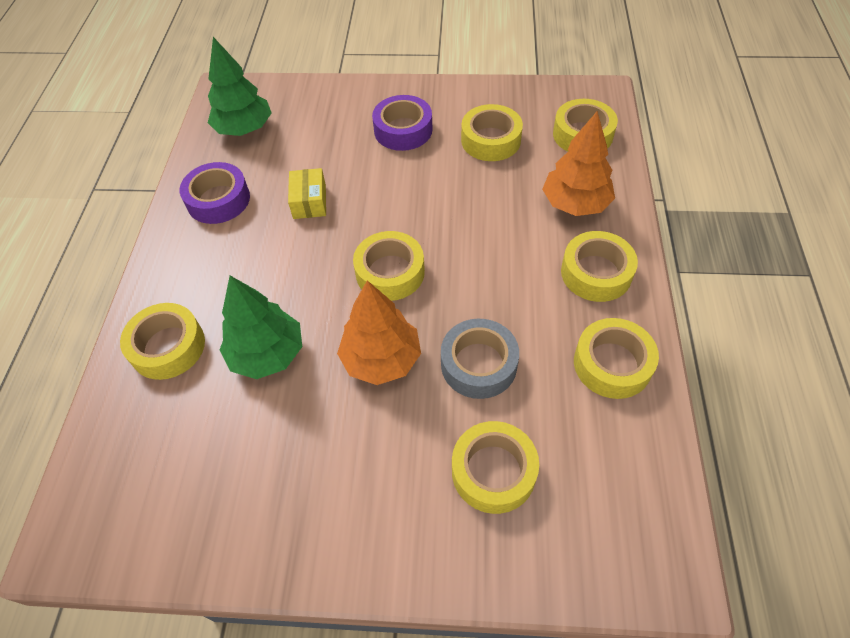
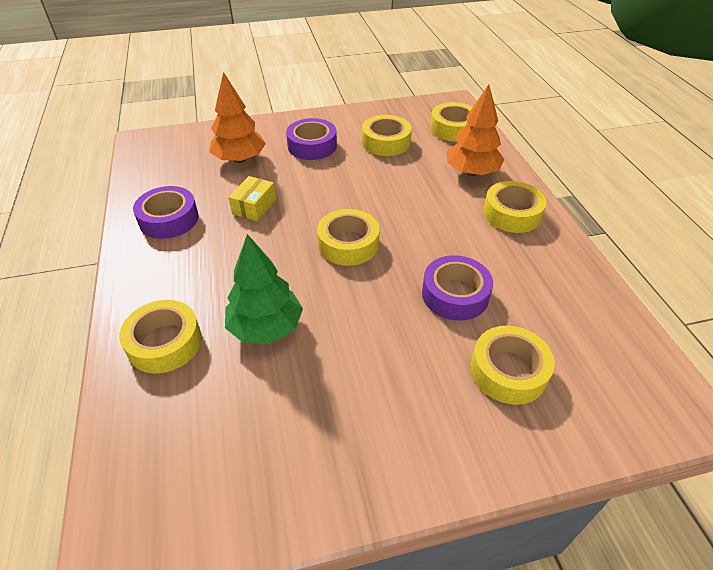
camera: 20 degrees left, 10 degrees down
green tree [208,37,272,136] -> none
yellow box [288,168,326,219] -> yellow box turned 45 degrees clockwise [228,176,276,221]
orange tree [337,280,421,385] -> orange tree moved to [209,72,266,163]
grey tape [441,319,519,399] -> purple tape [422,255,493,321]
yellow tape [574,318,659,399] -> none

